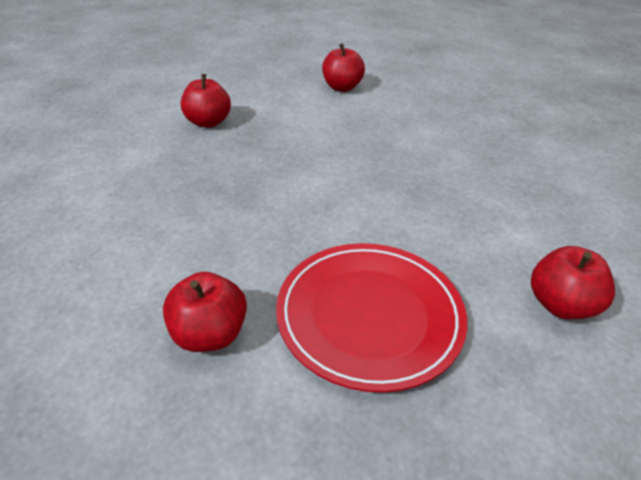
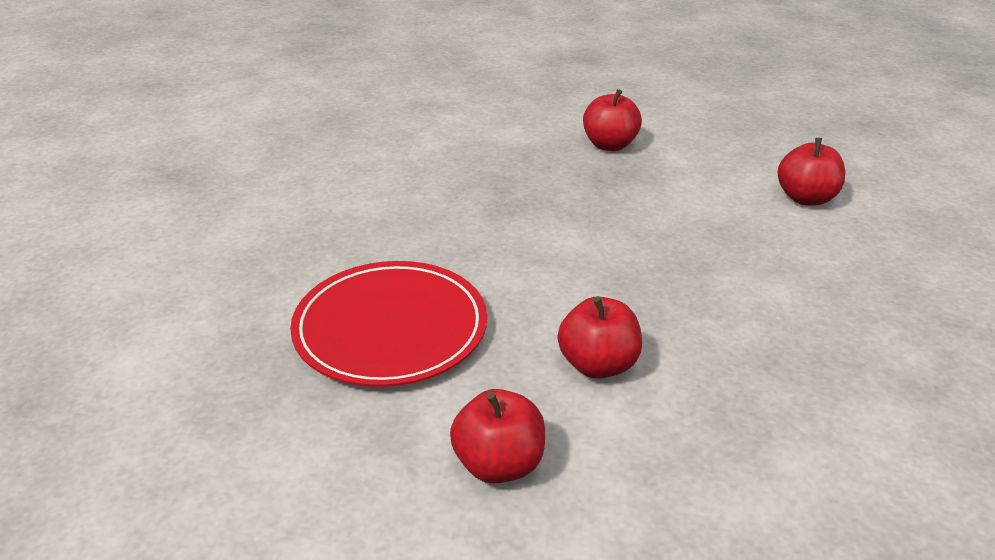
camera: 65 degrees right, 5 degrees down
red apple [163,272,247,352] -> red apple moved to [558,296,642,379]

